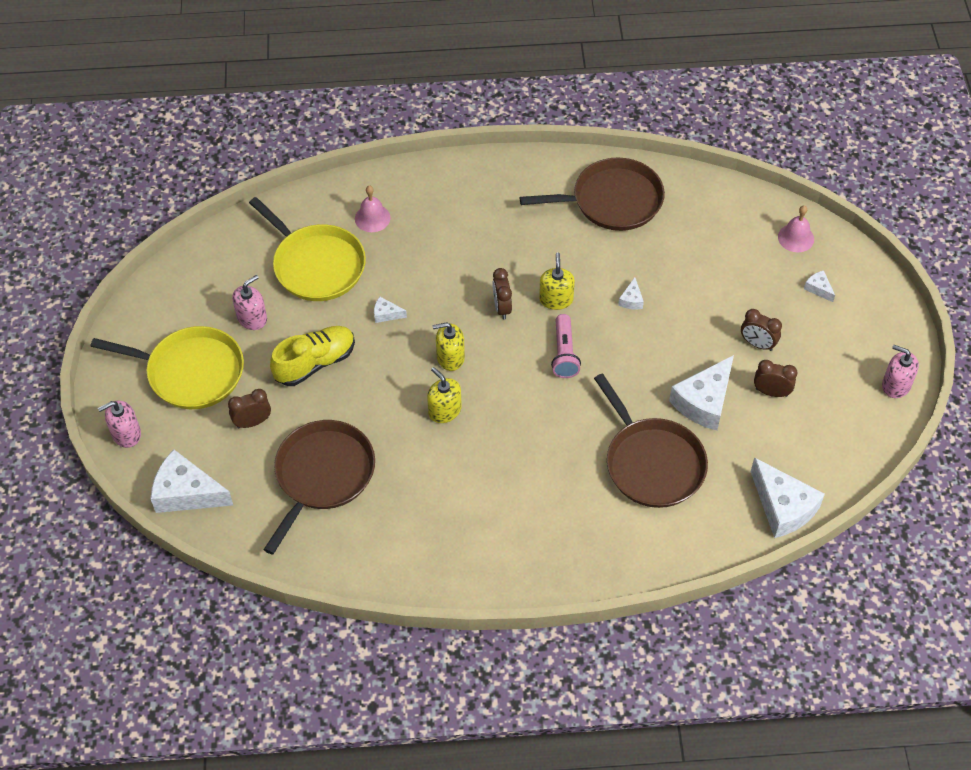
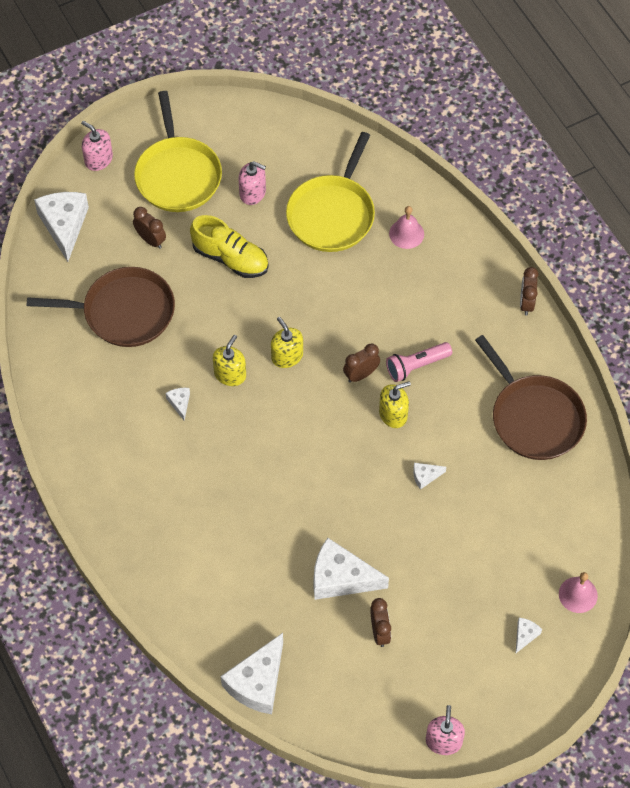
camera: 65 degrees right, 5 degrees up
white cheese [374,297,407,323] -> white cheese moved to [165,388,190,420]
pink flashlight [551,314,581,378] -> pink flashlight moved to [386,342,452,382]
brown pan [594,373,708,508] -> none
brown clock [741,309,782,351] -> brown clock moved to [520,267,539,315]

